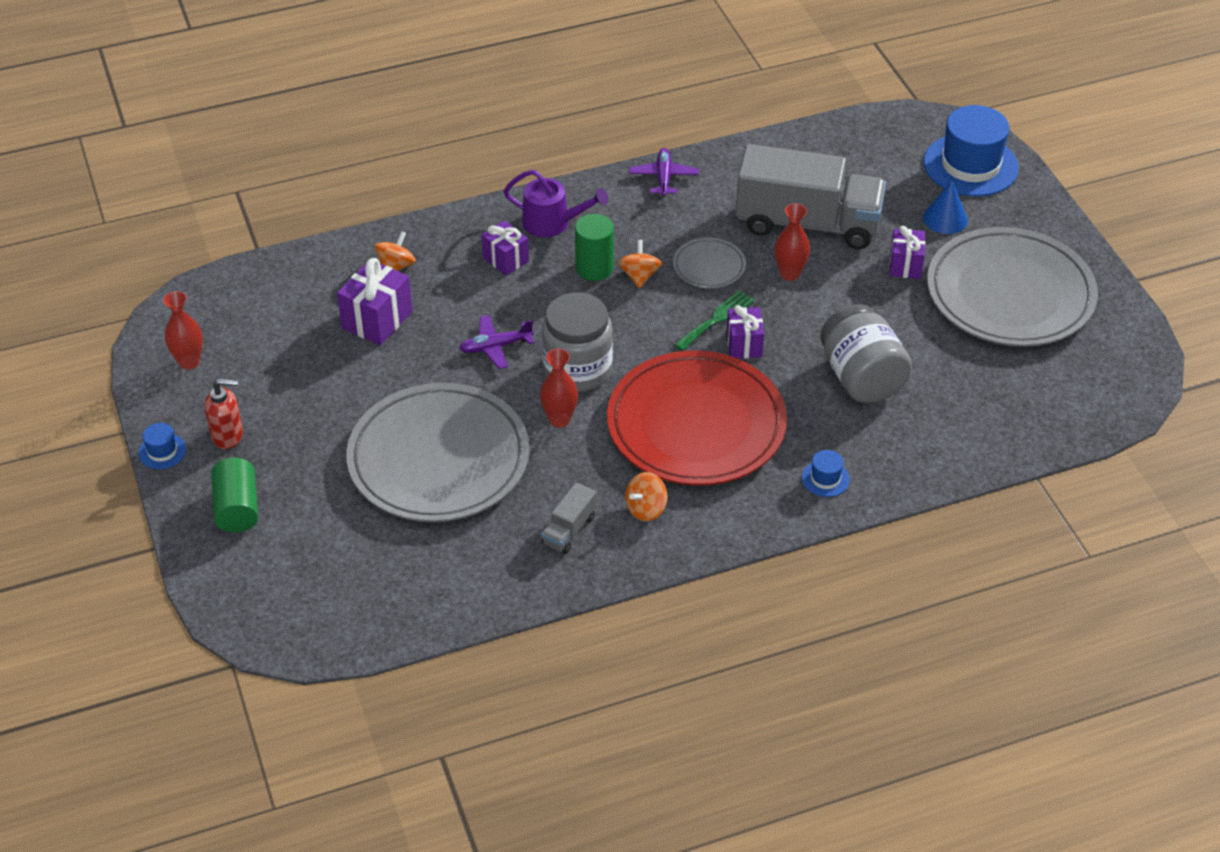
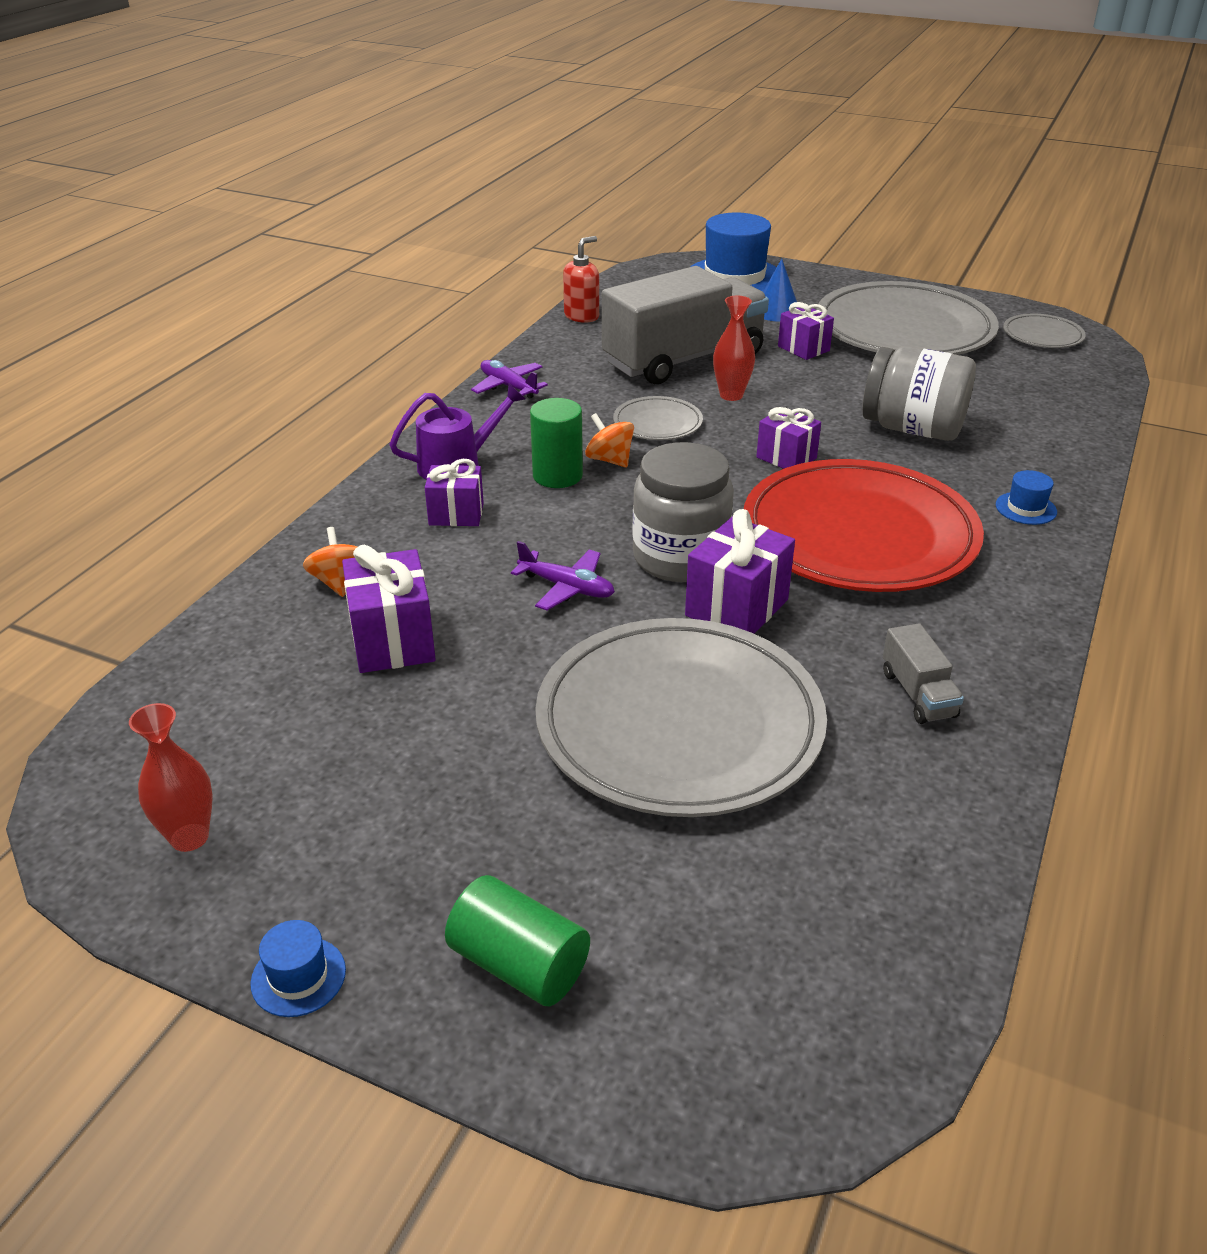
camera: 45 degrees left, 10 degrees down
red soap dispenser [204,379,243,449] -> red soap dispenser moved to [563,236,599,323]
purple plane [459,315,534,369] -> purple plane turned 90 degrees counterclockwise [511,541,615,610]
red vase [540,348,578,428] -> purple gift [685,509,795,634]
orange spinning top [625,472,667,521] -> none
green fork [674,290,754,351] -> none
none -> grey plate [1003,314,1086,348]

